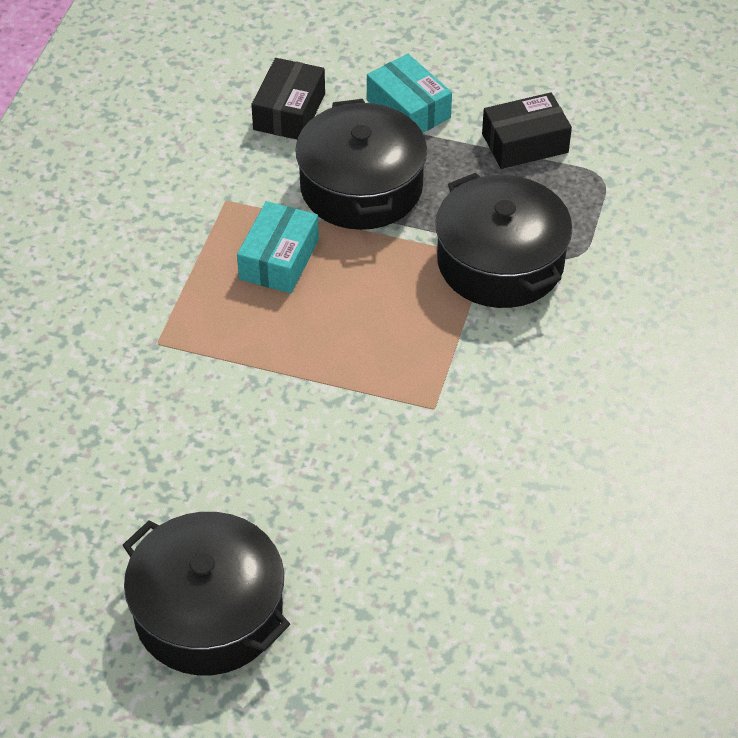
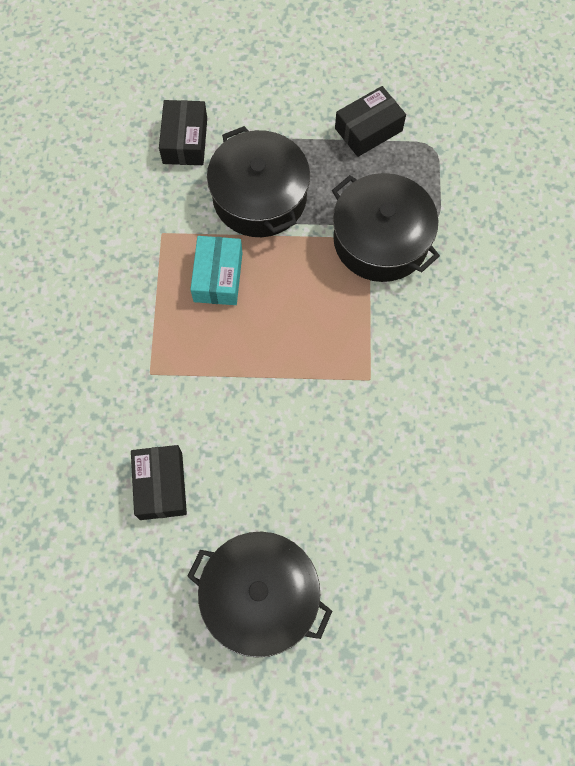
camera: 15 degrees left, 20 degrees up
turquoise box [367,54,452,133] -> none
none -> black box [131,445,187,520]

